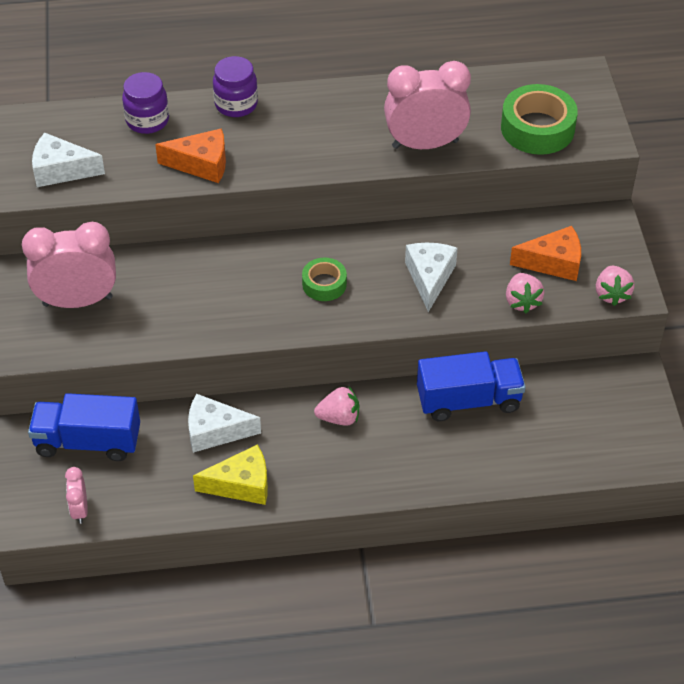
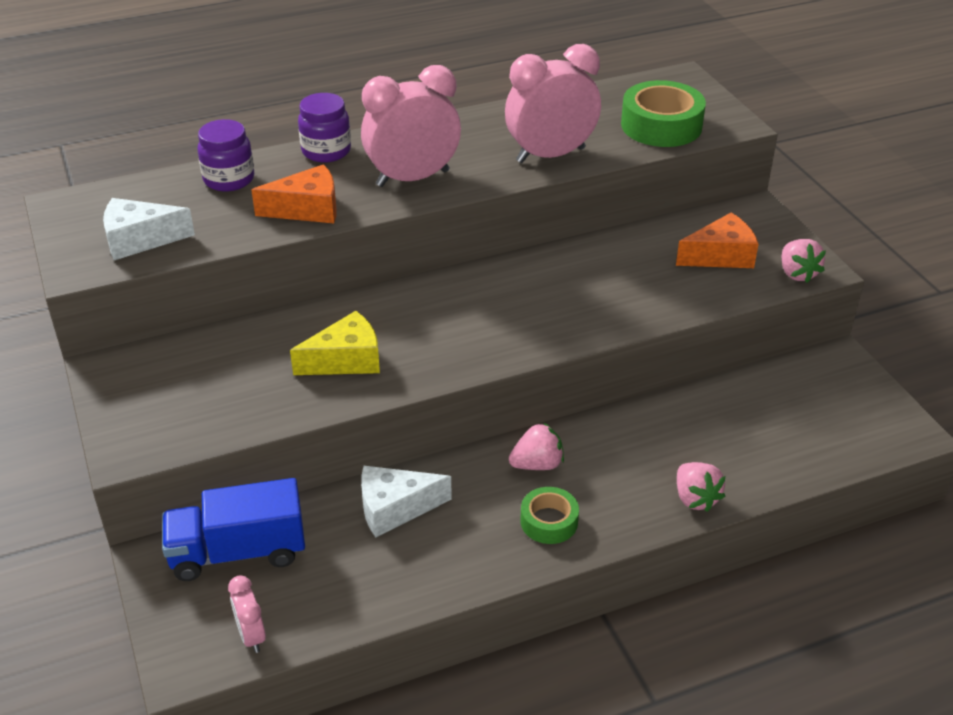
camera: 15 degrees left, 10 degrees down
pink clock [22,222,116,308] -> pink clock moved to [361,65,461,187]
yellow cheese [193,444,268,505] -> yellow cheese moved to [290,311,380,375]
green tape [302,258,347,301] -> green tape moved to [520,487,579,544]
white cheese [405,243,457,312] -> none
blue truck [417,351,526,421] -> none
pink strawberry [506,273,544,313] -> pink strawberry moved to [677,462,725,512]

